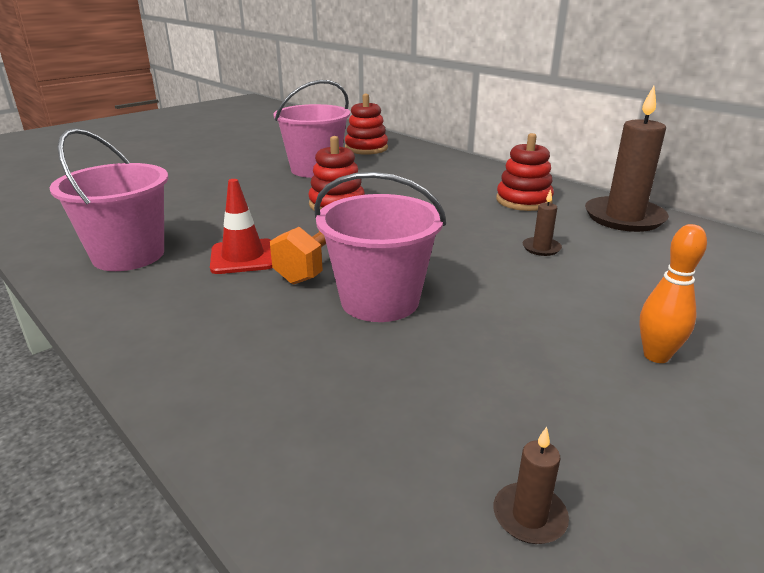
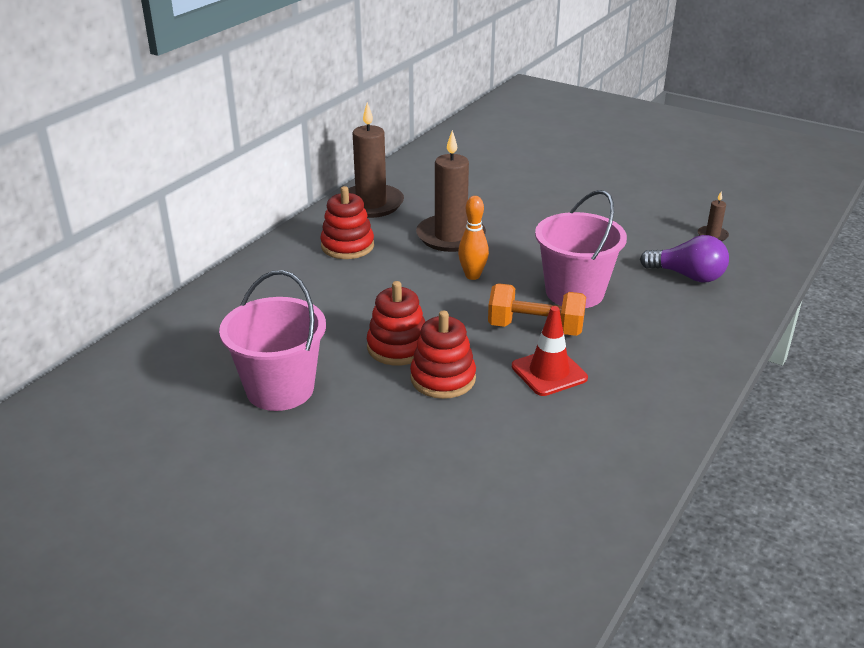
camera: 105 degrees left, 5 degrees up
pink bucket [49,128,168,271] -> none
red stacking toy [345,94,388,155] -> red stacking toy moved to [410,311,476,399]
brown candle [523,189,562,256] -> brown candle [416,130,486,252], size x2.28
orange bowling pin [639,224,707,363] -> orange bowling pin moved to [458,196,489,280]
none -> purple light bulb [640,235,729,283]

